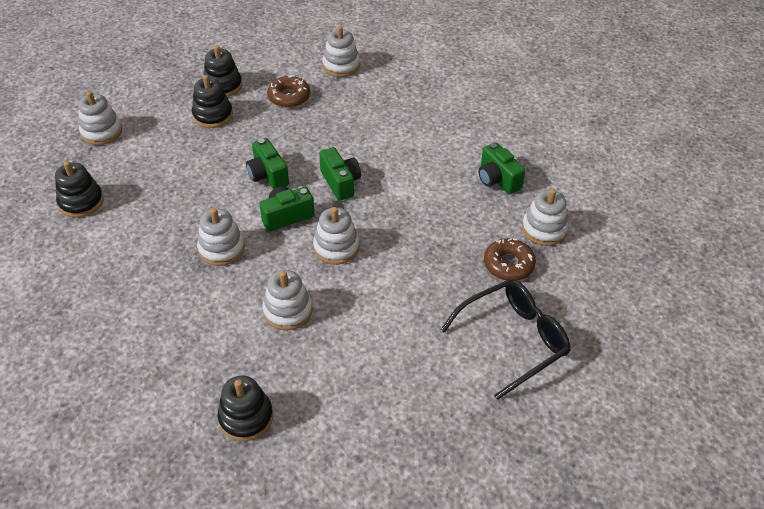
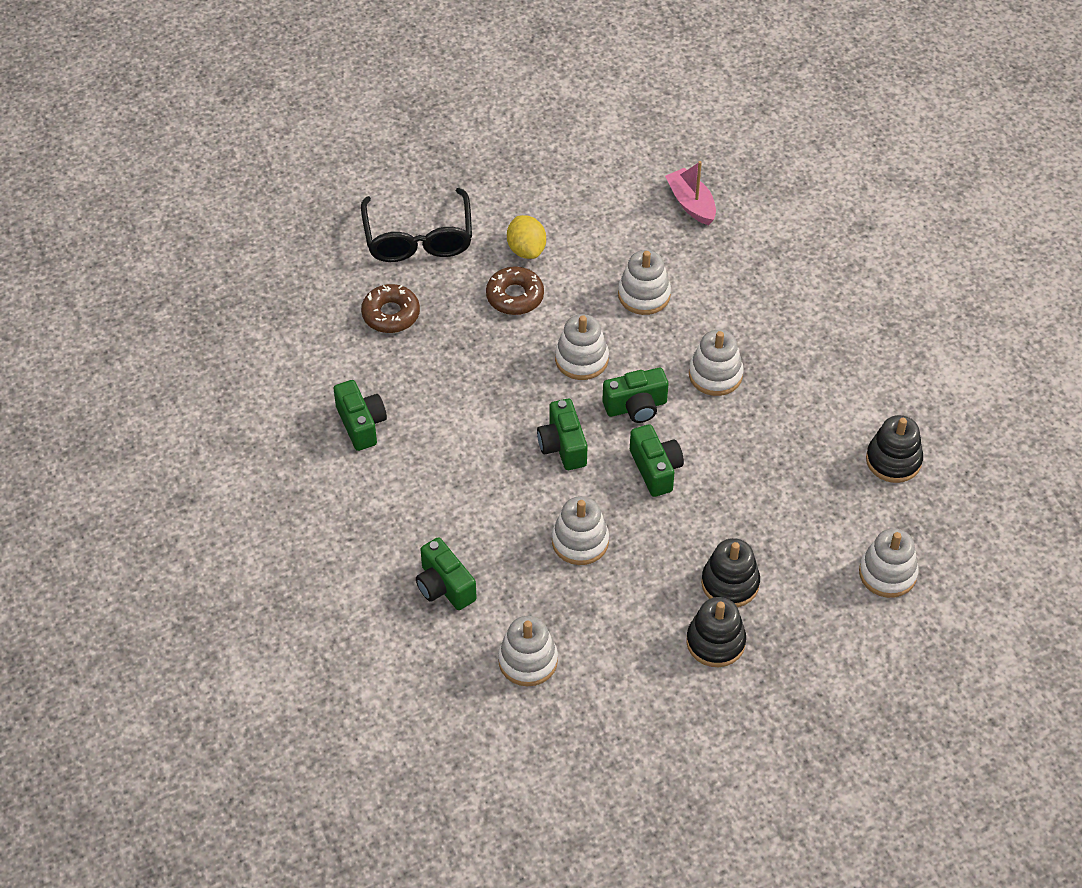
camera: 170 degrees left, 5 degrees up
black stacking toy [218,375,273,441] -> pink boat [665,161,716,225]
brown donut [267,75,310,108] -> brown donut moved to [486,267,544,315]
black glasses [441,280,571,400] -> black glasses turned 75 degrees counterclockwise [361,188,472,262]
white stacking toy [522,189,568,246] -> white stacking toy moved to [552,496,609,565]
none -> green camera [416,537,477,610]
none -> yellow lemon [507,215,546,259]

